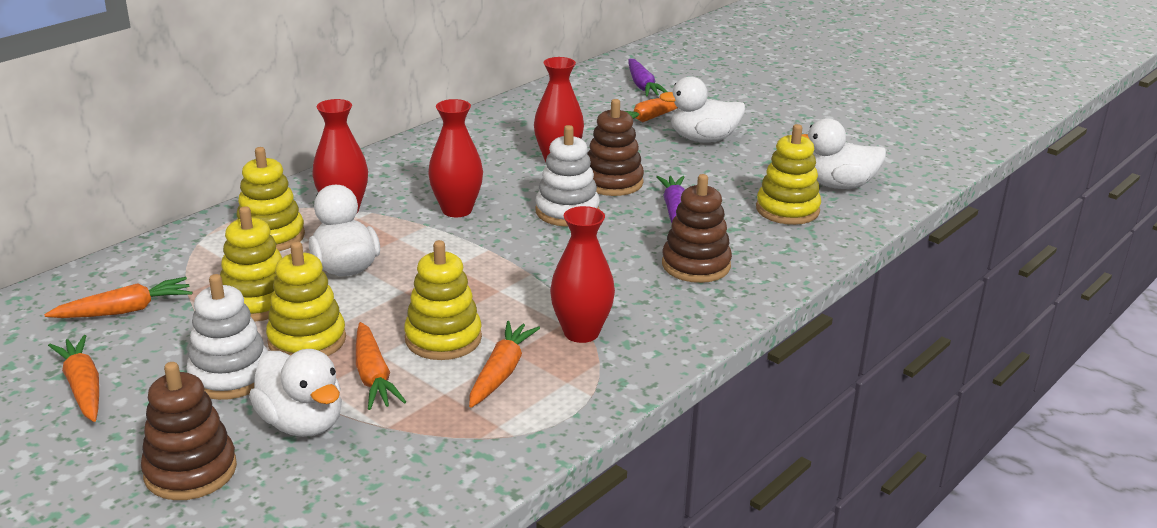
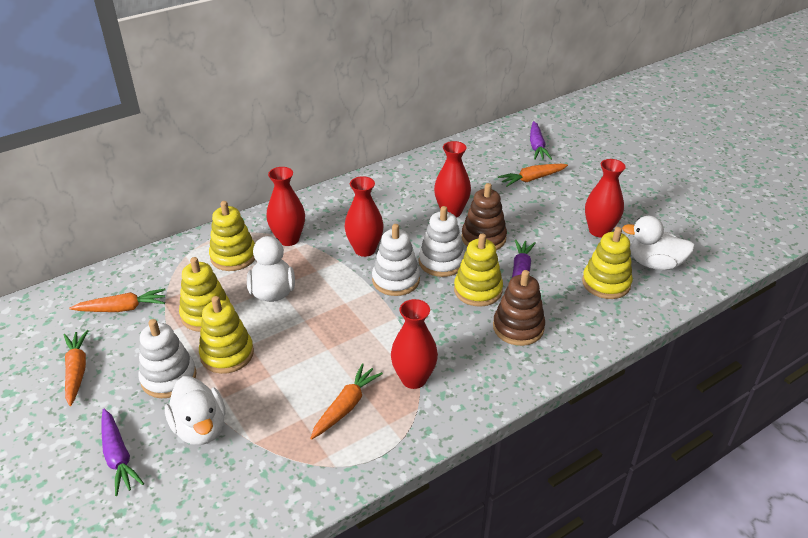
camera: 15 degrees right, 10 degrees up
brown stacking toy [141,362,237,500] -> purple carrot [102,409,144,496]
orange carrot [356,322,406,410] -> none
yellow stacking toy [404,240,482,360] -> yellow stacking toy moved to [454,233,503,307]
white duck [659,76,745,142] -> none
none -> white stacking toy [372,224,420,296]
none -> red vase [585,159,626,238]

